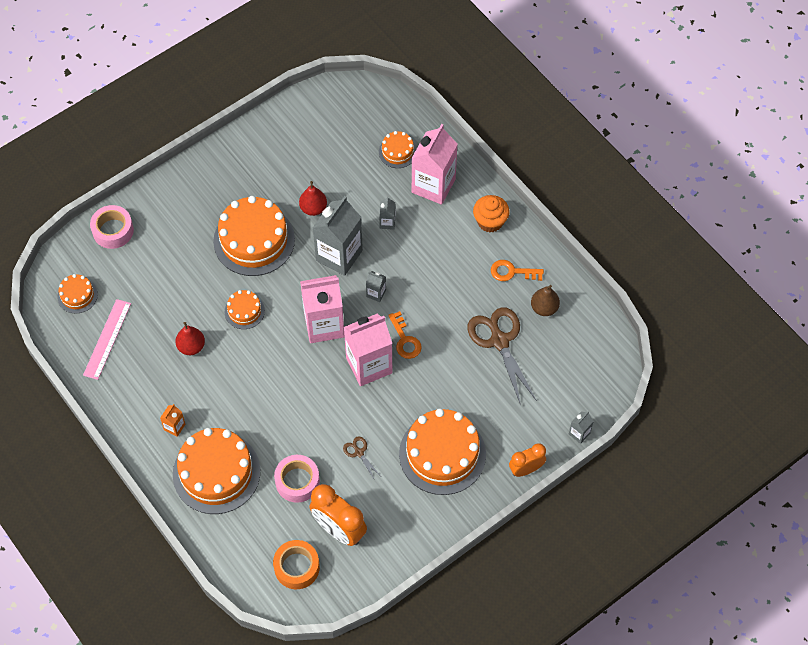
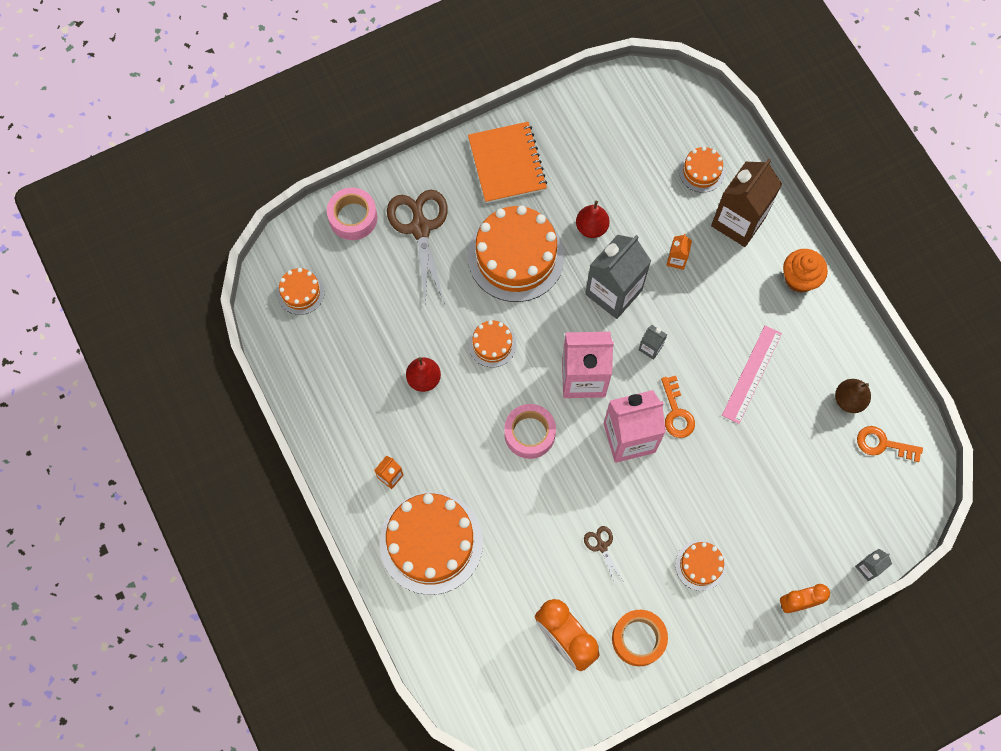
camera: 10 degrees right, 10 degrees up
pink ruler [83,299,131,380] -> pink ruler moved to [722,326,782,424]
orange tape [273,540,320,589] -> orange tape moved to [612,610,668,666]
pink tape [274,455,320,503] -> pink tape moved to [504,404,556,459]
grey carton [379,196,395,230] -> orange carton [666,234,692,270]
orange cake [399,409,486,495] -> orange cake [675,540,726,591], size x0.48
pink carton [412,124,458,205] -> brown carton [711,158,782,247]
brown scissors [468,307,537,405] -> brown scissors moved to [387,190,448,307]
orange key [491,260,544,281] -> orange key moved to [857,426,923,462]
none -> orange notebook [468,122,547,203]

